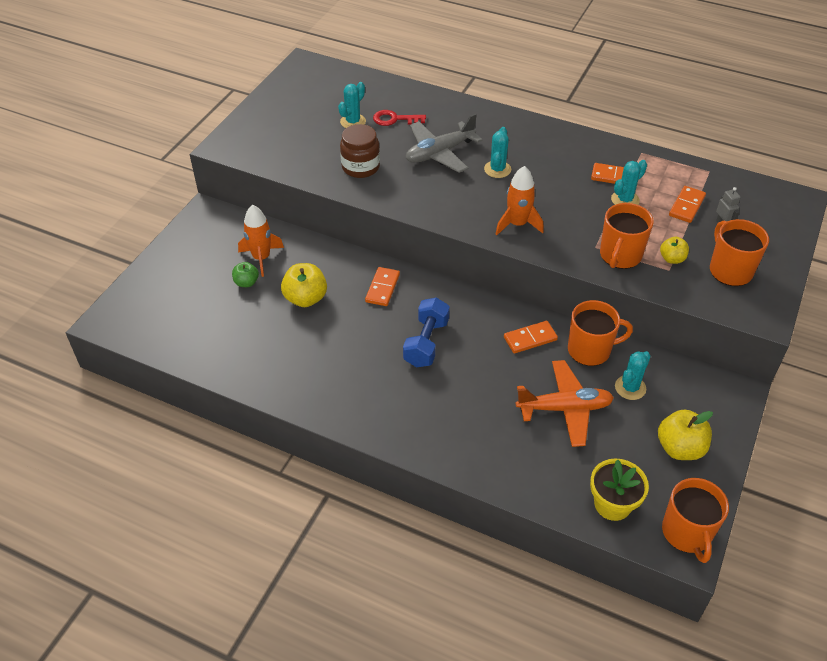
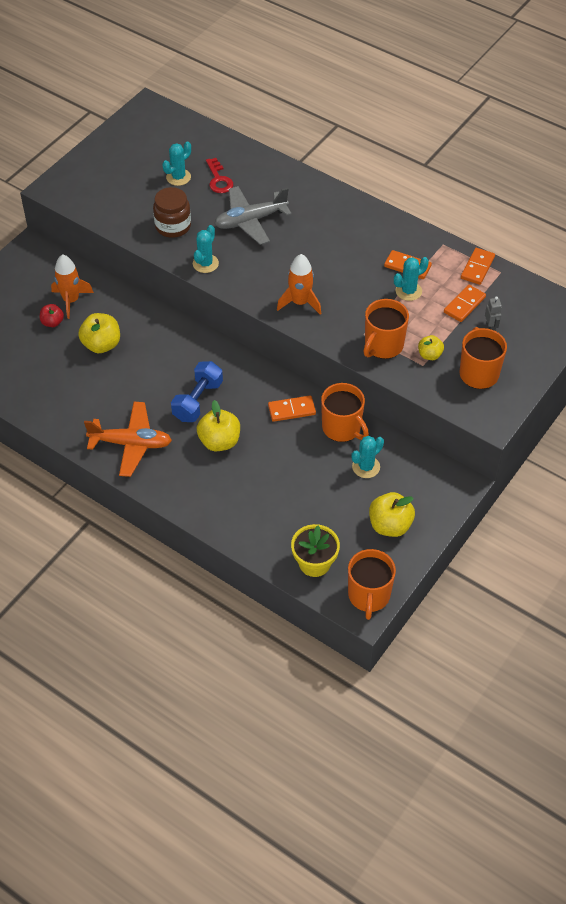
camera: 10 degrees right, 5 degrees up
green apple [232,262,259,287] -> red apple [40,304,64,327]
orange domino [365,267,400,306] -> orange domino moved to [461,248,495,285]
red key [373,110,426,126] -> red key turned 120 degrees counterclockwise [206,158,233,193]
turquoise cactus [484,127,511,178] -> turquoise cactus moved to [193,225,219,273]
orange plane [516,360,614,447] -> orange plane moved to [84,402,172,477]
orange mug [568,300,633,366] -> orange mug turned 45 degrees clockwise [321,383,369,442]
none -> yellow apple [197,400,240,451]

